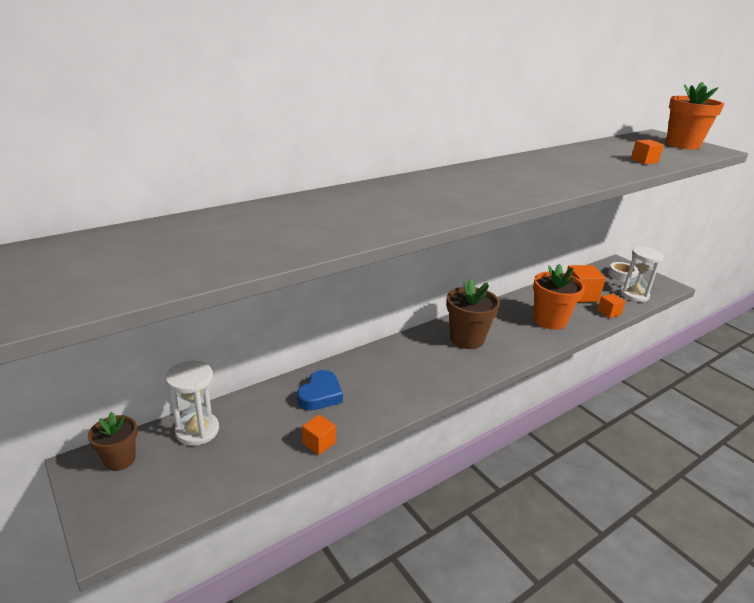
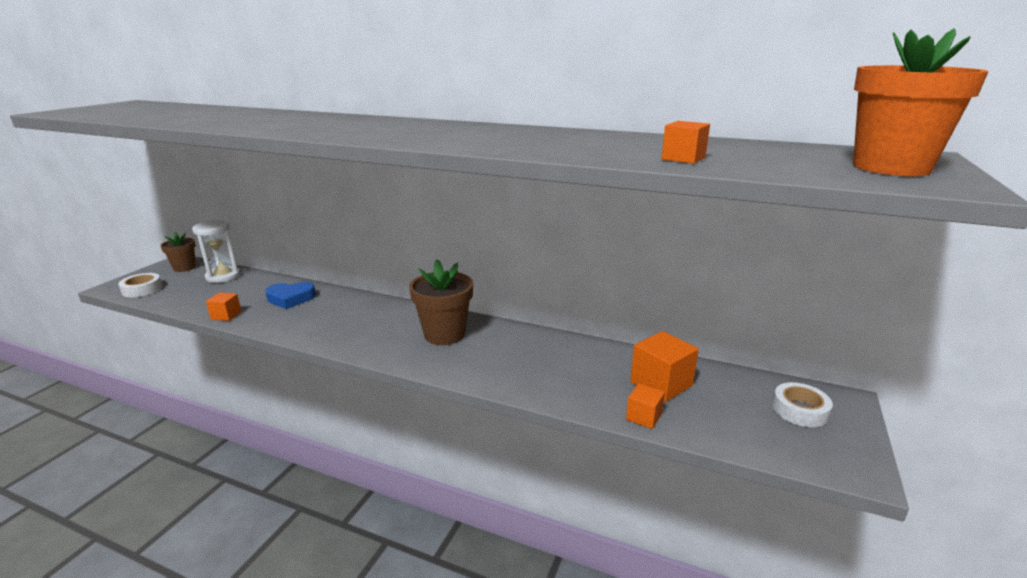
camera: 60 degrees right, 5 degrees down
orange flower pot [533,264,585,330] -> none
white hourglass [620,247,664,302] -> none
none -> white tape [118,273,162,297]

